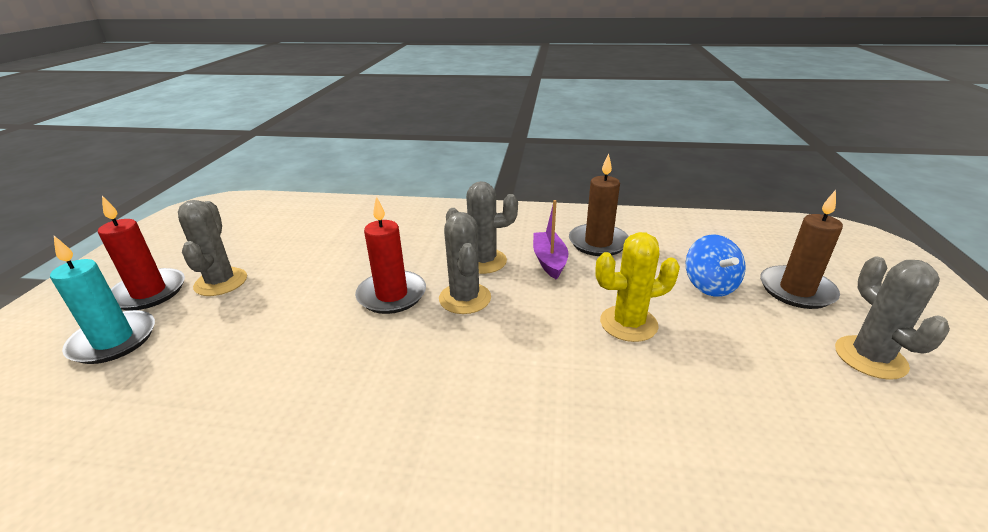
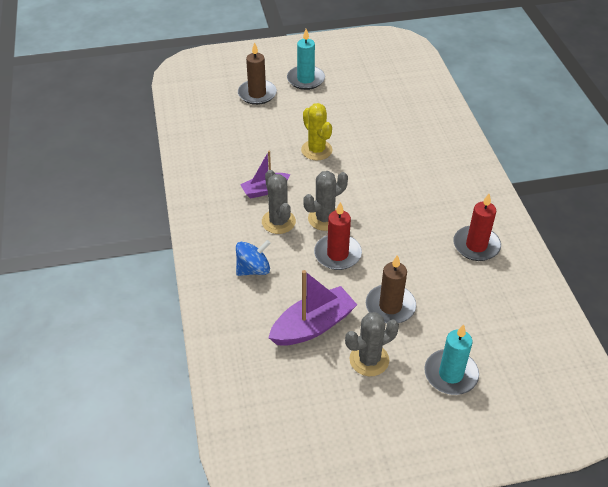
camera: 110 degrees left, 15 degrees up
red candle [98,196,185,310] -> red candle moved to [453,194,501,261]
brown candle [569,153,629,256] -> brown candle moved to [366,255,416,324]
blue spinning top [686,235,746,297] -> blue spinning top moved to [236,240,270,276]
grey cactus [835,256,950,380] -> turquoise candle [287,29,325,90]
none -> purple boat [268,270,357,346]

